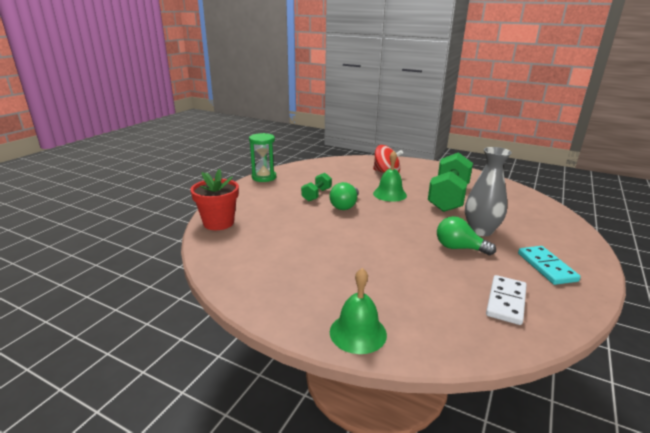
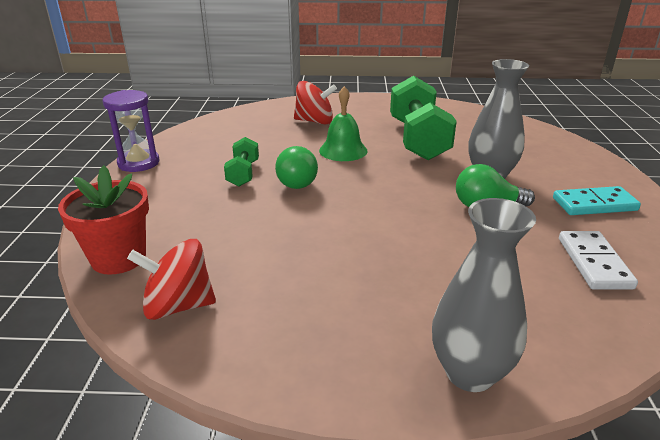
camera: 25 degrees left, 5 degrees up
green hourglass [249,133,276,182] -> purple hourglass [103,90,159,172]
green bell [330,268,387,354] -> grey vase [432,198,536,392]
turquoise domino [518,246,581,285] -> turquoise domino turned 60 degrees counterclockwise [553,186,641,215]
none -> red spinning top [127,239,216,320]

